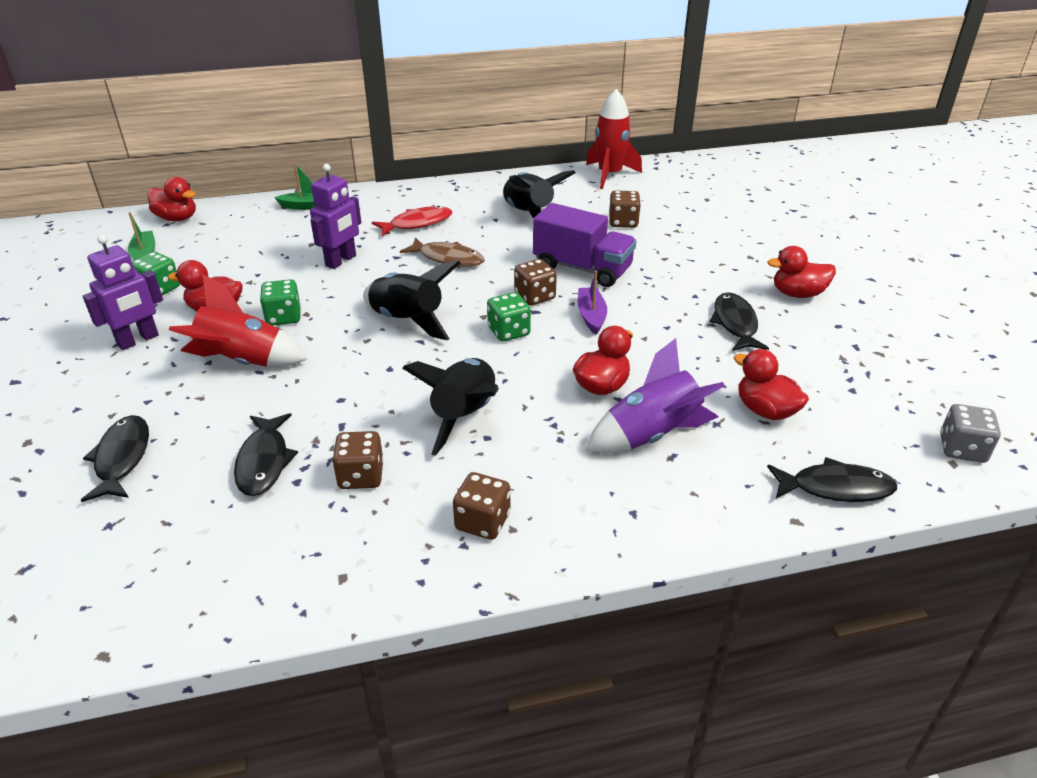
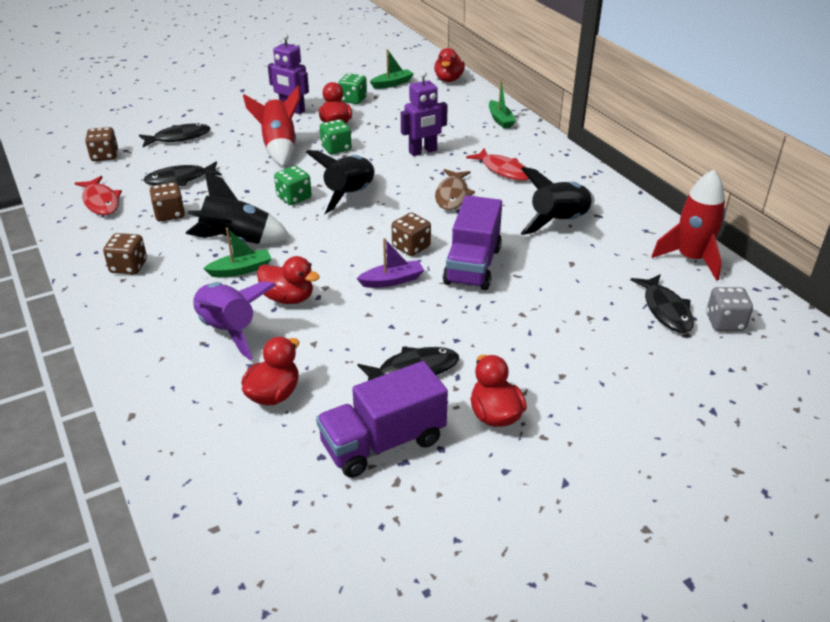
camera: 75 degrees right, 0 degrees up
purple robot [310,164,361,269] -> purple robot turned 45 degrees counterclockwise [401,71,448,156]
green dice [487,292,531,342] -> green dice moved to [274,166,312,205]
brown dice [609,190,641,228] -> brown dice moved to [85,127,118,161]
black fish [767,457,897,502] -> black fish moved to [630,274,694,333]
grey dice [940,404,1001,463] -> grey dice moved to [706,287,753,331]
none -> red fish [75,176,122,216]
none -> green boat [203,228,272,277]
none -> purple truck [316,361,448,478]

